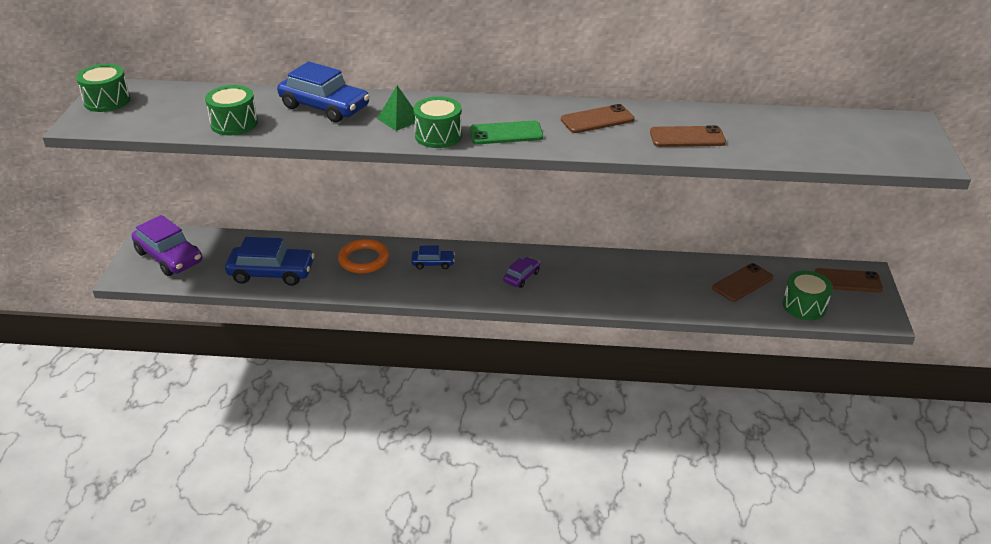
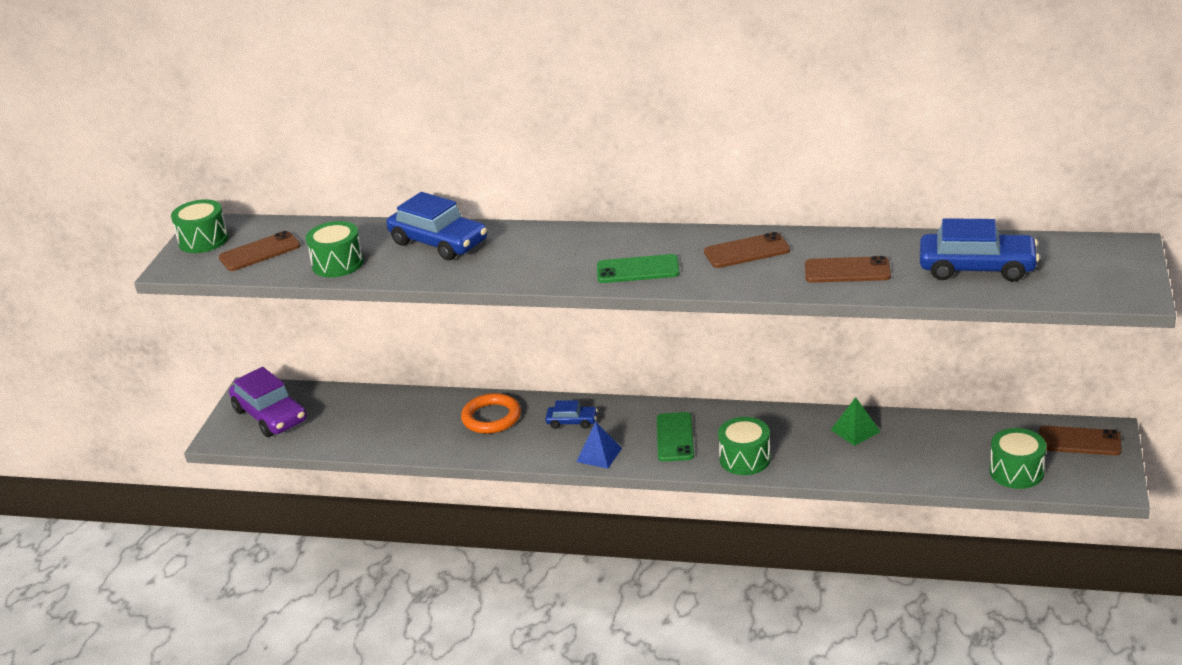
camera: 10 degrees right, 5 degrees down
blue car [225,237,315,286] -> blue car moved to [920,218,1040,282]
green pyramid [377,85,415,131] -> green pyramid moved to [831,397,881,446]
green drum [413,96,462,148] -> green drum moved to [718,417,771,475]
purple car [503,257,540,288] -> green phone [657,412,694,462]
brown phone [712,263,774,302] -> brown phone moved to [219,231,301,271]
none -> blue pyramid [576,422,622,469]

